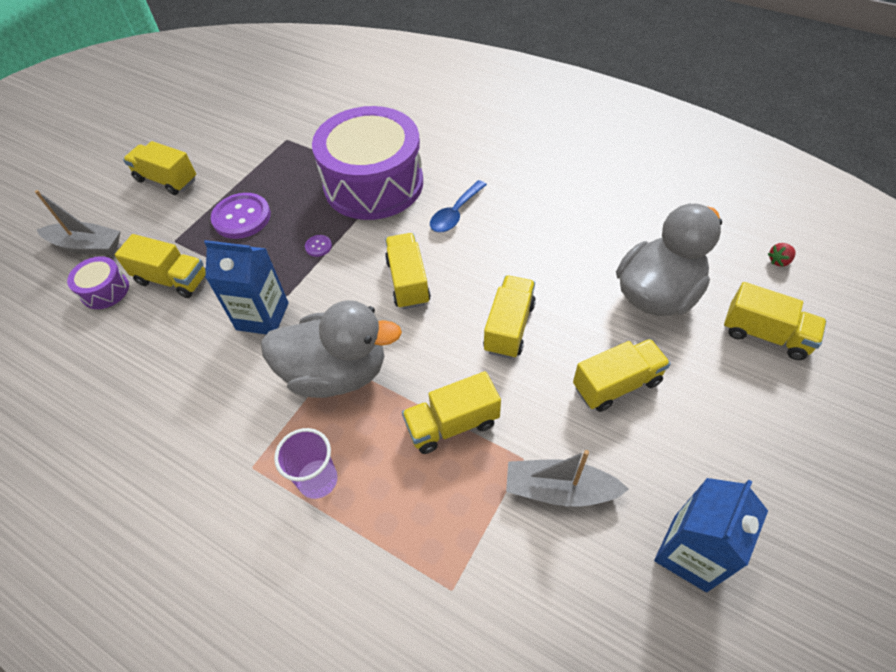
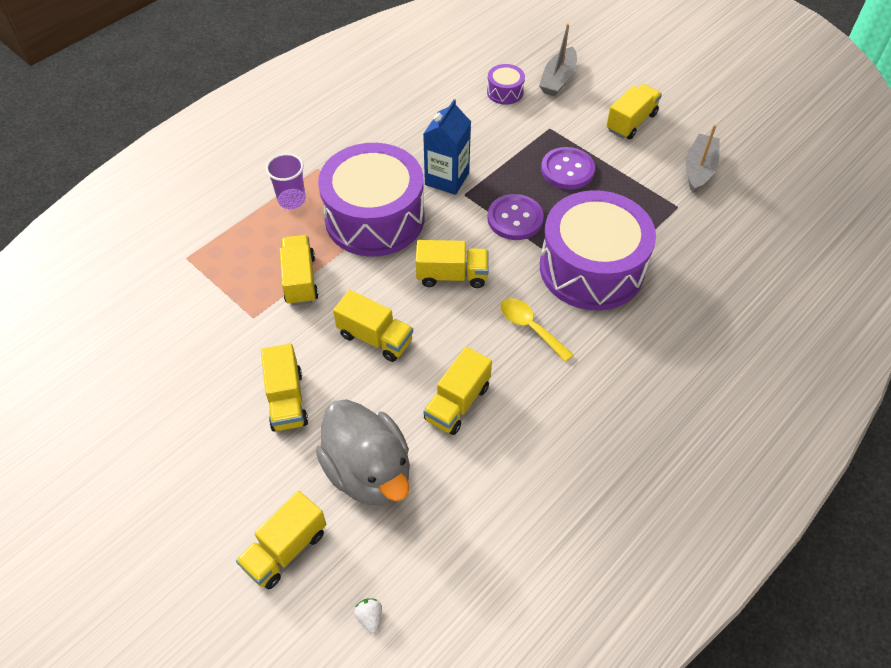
camera: 100 degrees right, 0 degrees up
yellow truck [115,234,206,298] -> yellow truck moved to [424,347,492,435]
grey duck [261,300,402,398] -> purple drum [318,143,425,257]
purple button [305,235,332,257] -> purple button [487,194,544,240], size x2.26
blue spoon [430,180,487,232] -> yellow spoon [501,298,573,362]
grey boat [506,450,629,507] -> grey boat moved to [686,124,720,193]
blue carton [654,478,768,592] -> none
red strawberry [768,243,796,267] -> white strawberry [354,599,382,633]

